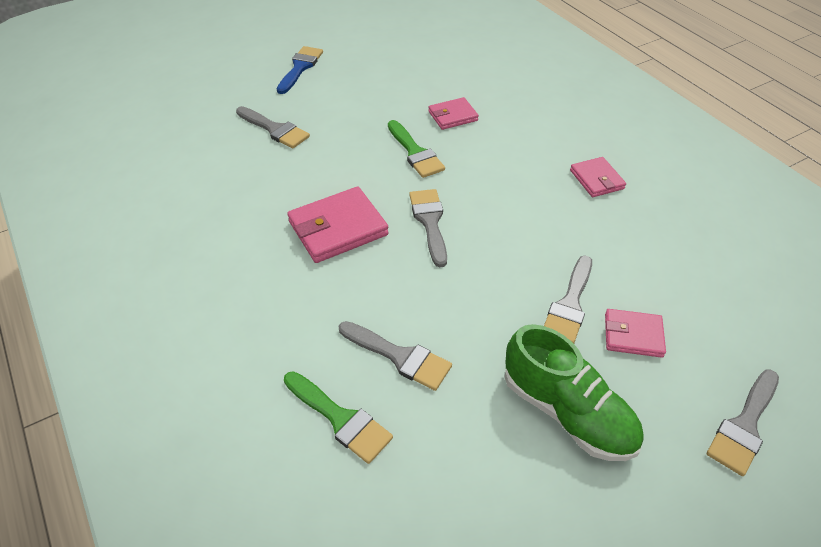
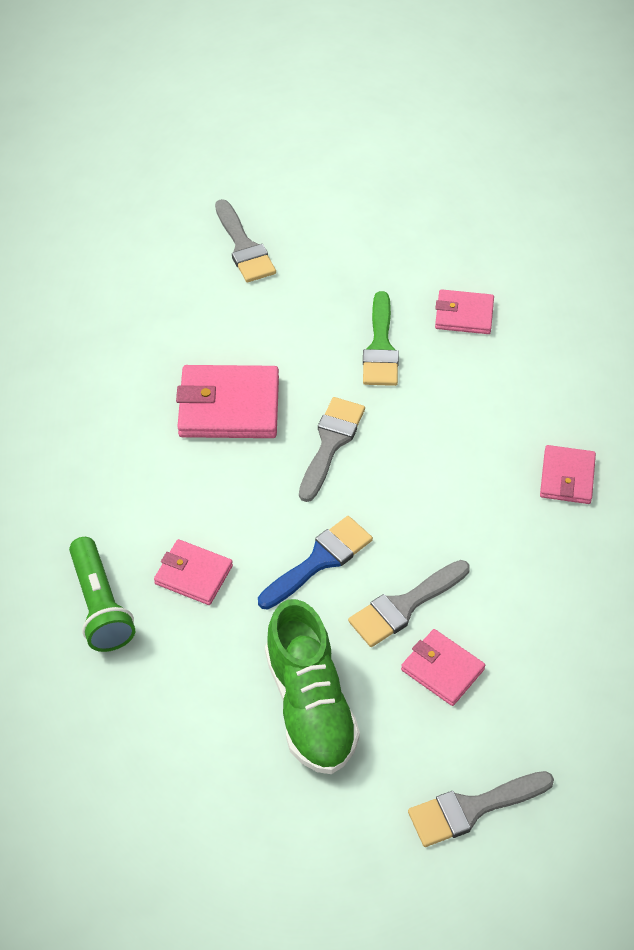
camera: 30 degrees right, 5 degrees up
blue brush [277,46,323,94] -> blue brush moved to [258,516,373,610]
green brush [284,371,393,464] -> green flashlight [69,537,135,652]
grey brush [339,321,452,391] -> pink wallet [154,539,233,605]

